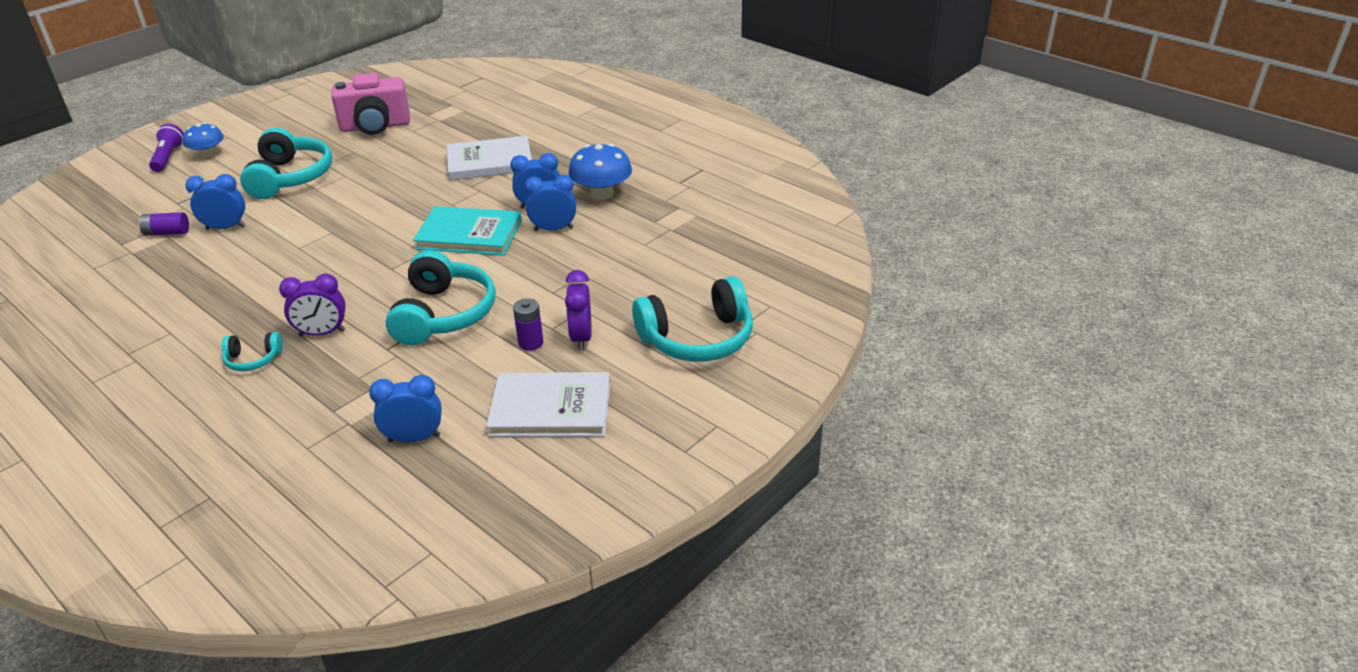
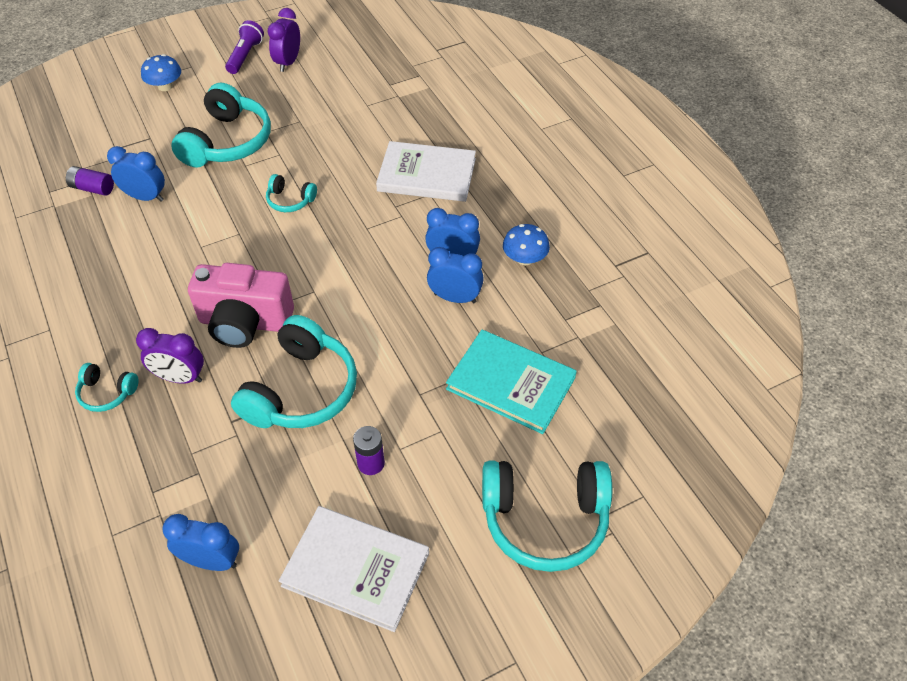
camera: 20 degrees right, 15 degrees up
purple flashlight [149,124,183,172] -> purple flashlight moved to [225,20,264,74]
pink camera [331,73,410,135] -> pink camera moved to [188,263,294,348]
turquoise book [413,206,522,255] -> turquoise book moved to [446,330,577,434]
purple clock [565,270,592,351] -> purple clock moved to [267,8,300,72]
blue mushroom [568,143,632,200] -> blue mushroom [503,224,550,265], size x0.66
none -> turquoise headphones [266,174,317,212]

